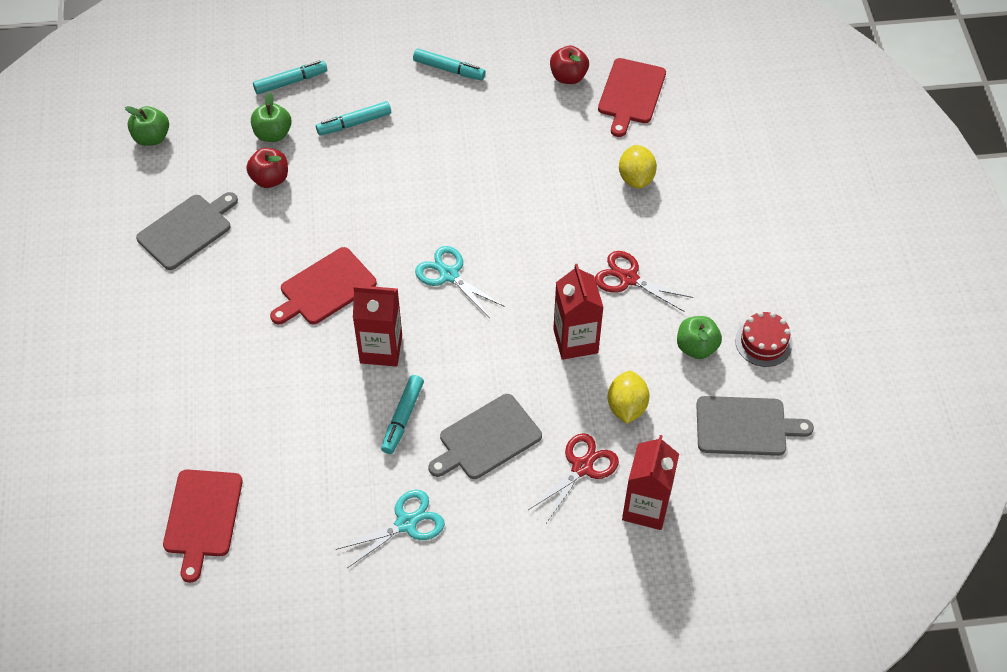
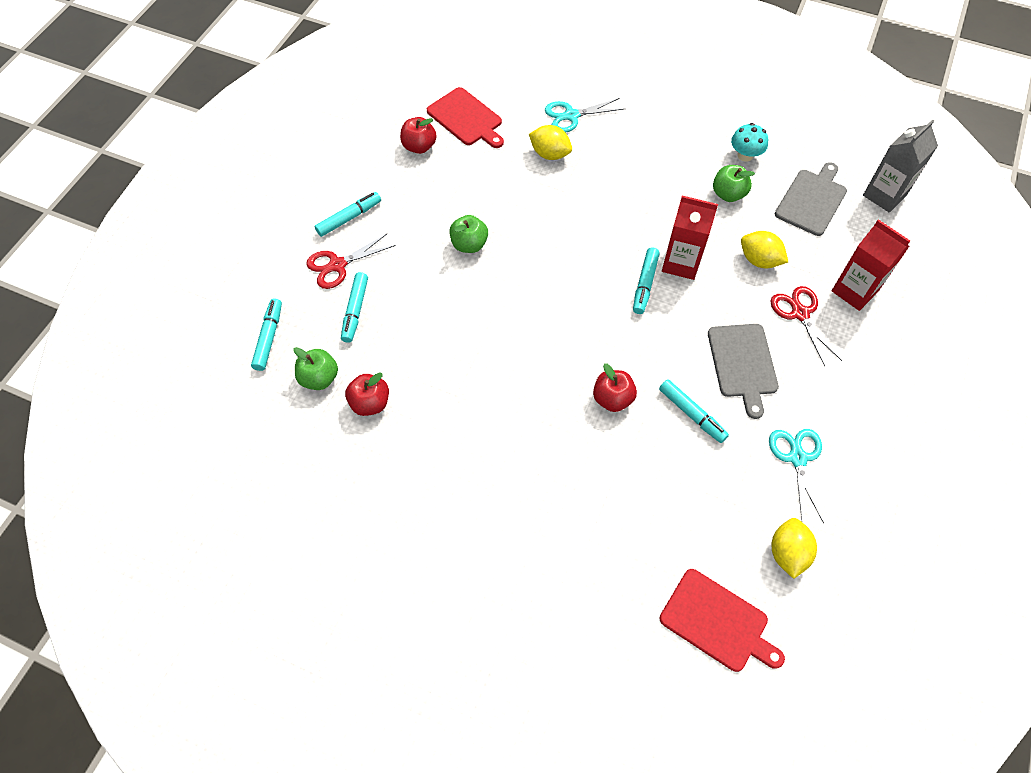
camera: 60 degrees left, 5 degrees up
green apple [125,106,169,146] -> green apple moved to [449,215,488,253]
grey cutting board [136,192,238,270] -> none
red cutting board [270,247,377,324] -> none
red carton [353,285,402,366] -> red apple [593,363,637,412]
turquoise scissors [415,246,504,318] -> turquoise scissors moved to [545,98,624,133]
red scissors [595,251,694,312] -> red scissors moved to [307,234,396,289]
red cake [735,311,793,367] -> turquoise mushroom [731,123,768,162]
none -> turquoise marker [633,248,660,314]
none -> yellow lemon [771,518,817,579]
none -> grey carton [863,119,938,213]

